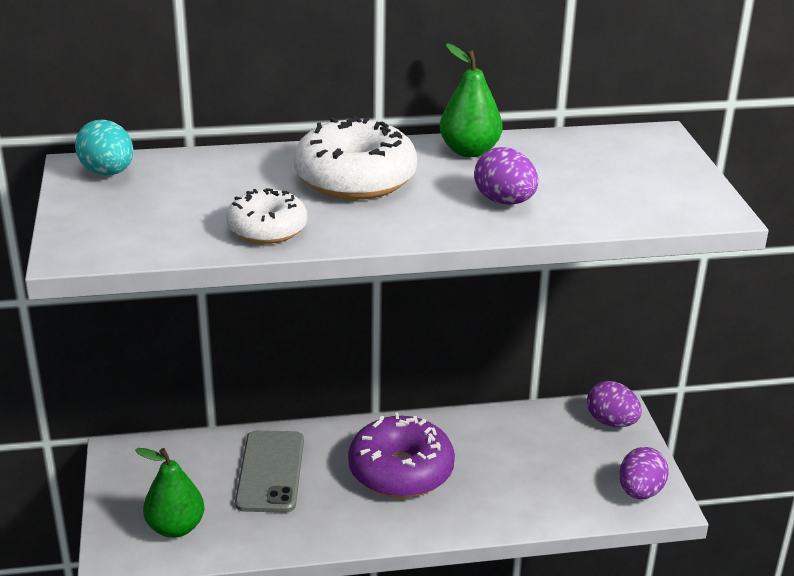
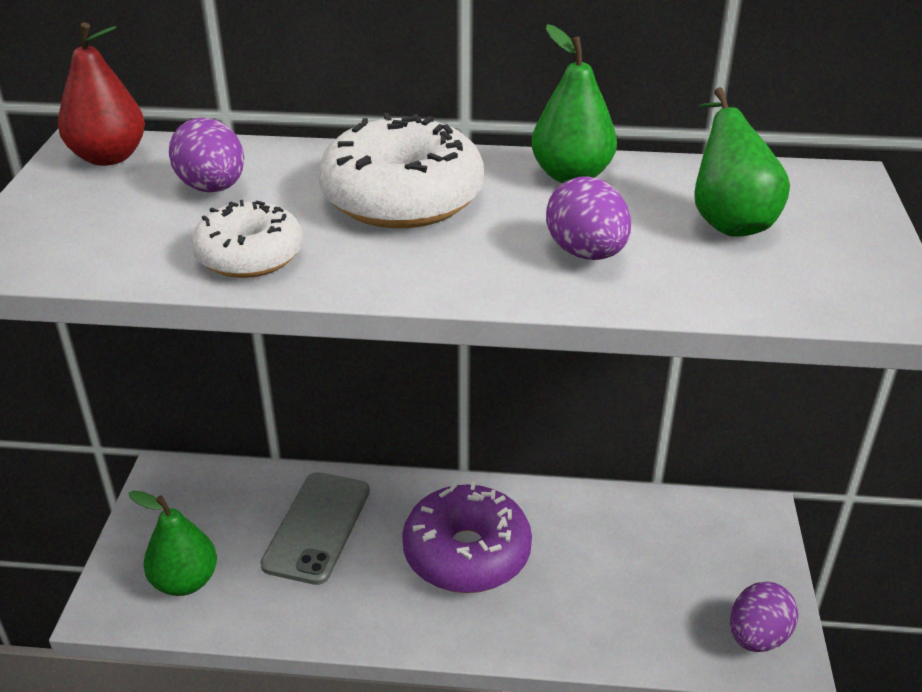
camera: 15 degrees right, 5 degrees up
turquoise egg [75,120,134,175] -> red pear [58,22,145,166]
purple egg [587,381,642,427] -> purple egg moved to [169,118,244,192]
none -> green pear [694,87,790,237]

